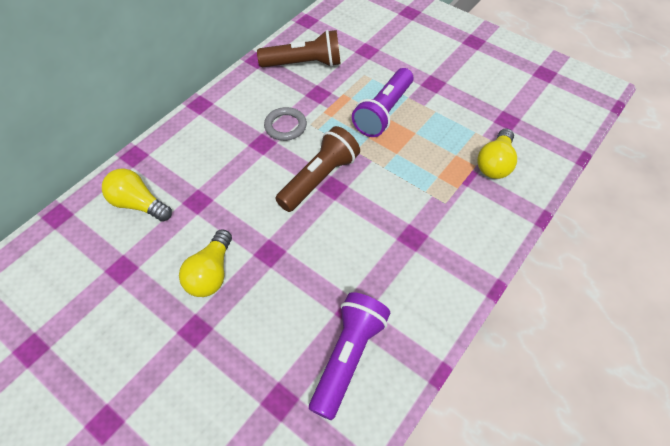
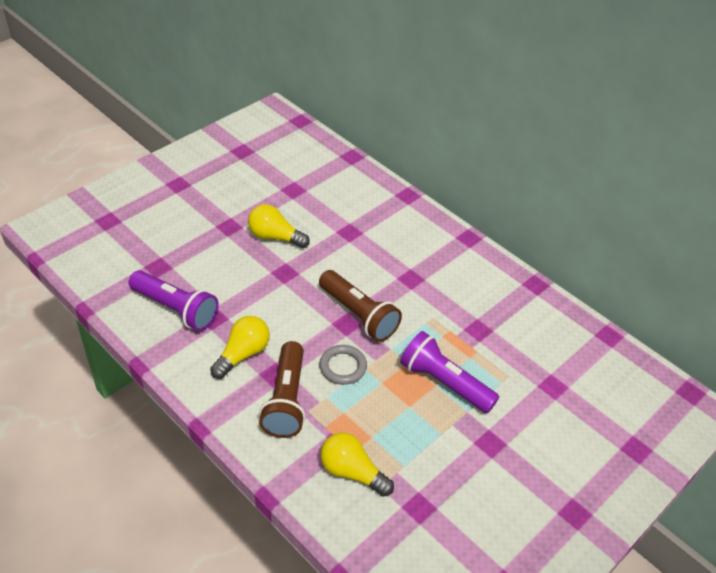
camera: 95 degrees right, 10 degrees down
yellow light bulb [102,168,172,222] -> yellow light bulb moved to [210,316,270,379]
brown flashlight [257,30,341,67] -> brown flashlight moved to [259,341,305,438]
grey ring [264,107,307,141] -> grey ring moved to [319,345,367,385]

